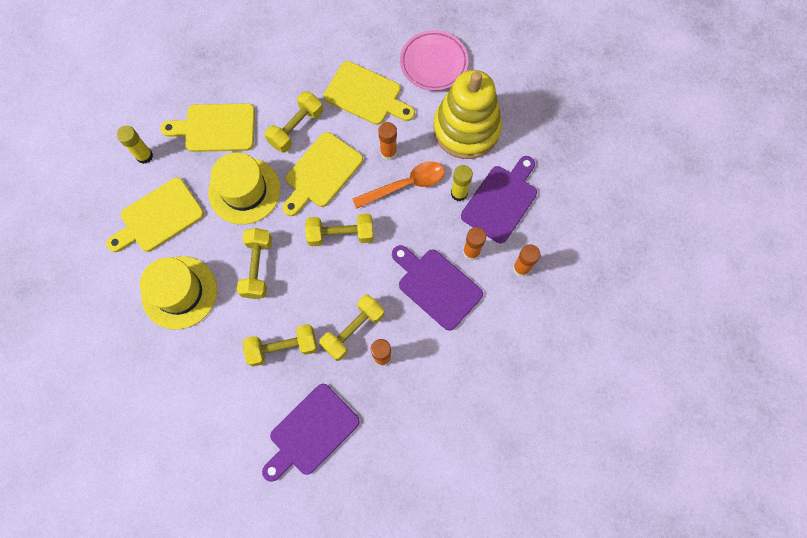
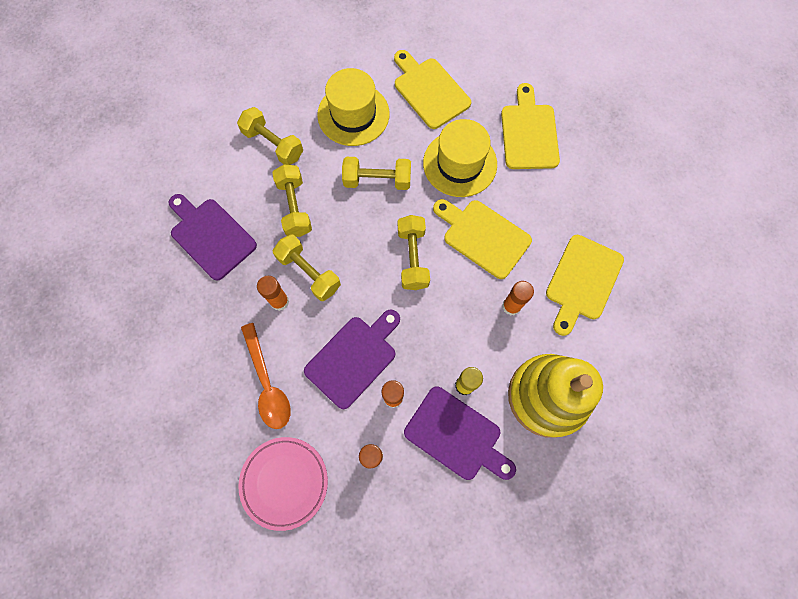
camera: 90 degrees right, 0 degrees up
yellow glue stick [117,126,153,164] -> none
yellow dumbbell [265,91,323,153] -> yellow dumbbell moved to [237,107,303,165]
orange spoon [353,161,445,209] -> orange spoon moved to [241,323,291,429]
pink plate [400,30,468,91] -> pink plate moved to [238,437,328,531]

